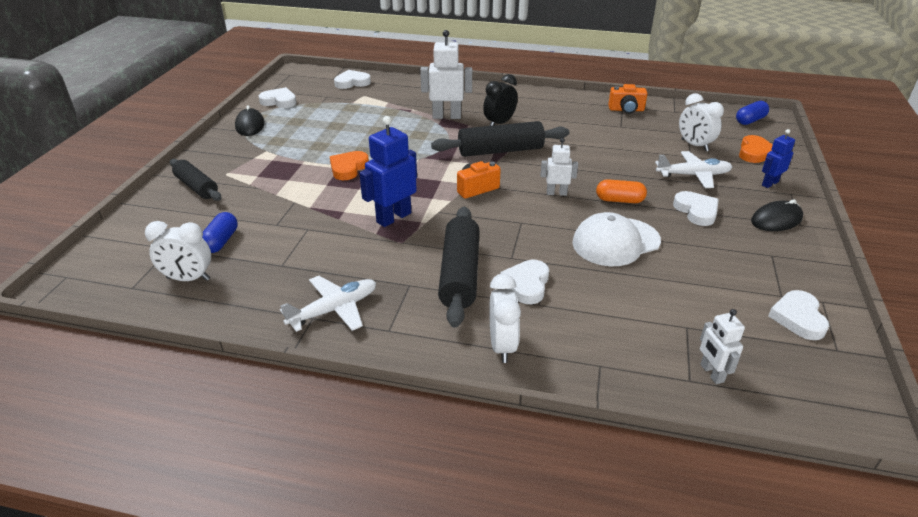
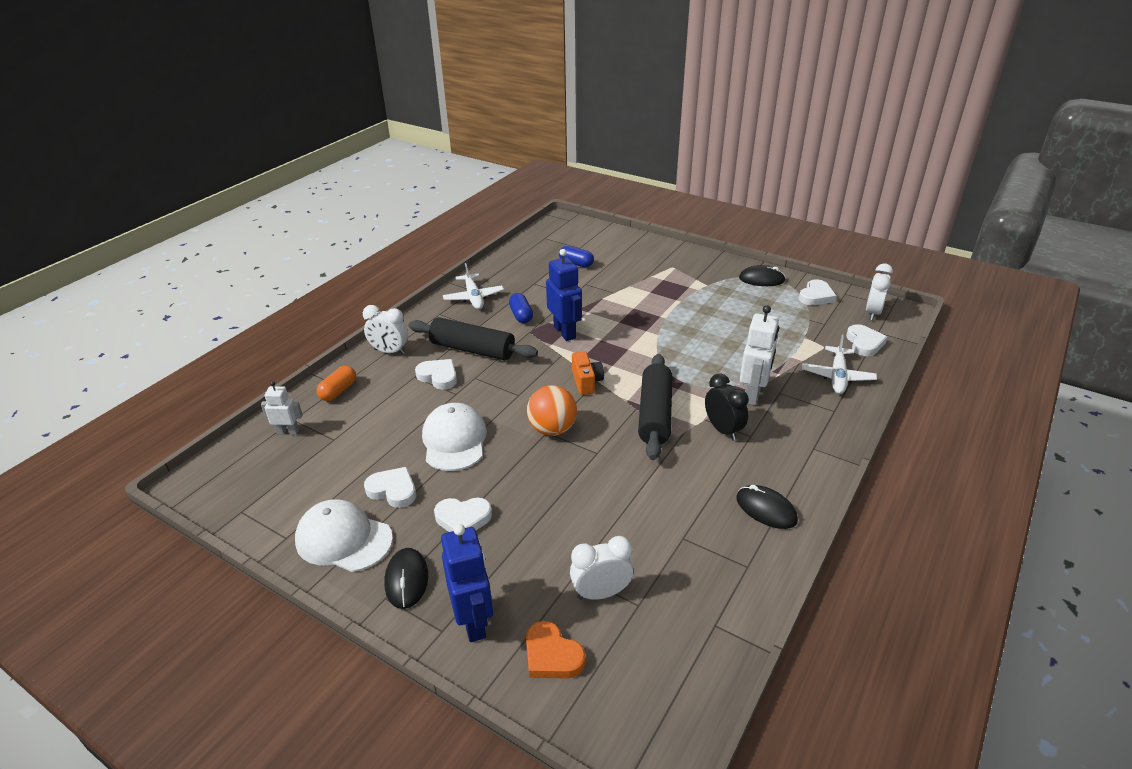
camera: 110 degrees right, 0 degrees up
white clock [145,221,211,281] -> white clock moved to [866,264,893,320]
black rolling pin [170,159,221,201] -> none
orange heart [330,151,369,180] -> none
white robot [541,138,578,196] -> orange ball [527,385,577,436]
orange capsule [596,179,647,203] -> orange capsule moved to [316,366,356,401]
orange camera [608,84,647,114] -> none
white plane [655,151,732,188] -> white plane moved to [802,334,877,394]
blue capsule [736,101,769,125] -> blue capsule moved to [509,293,533,323]
blue robot [762,129,795,188] -> blue robot [441,524,493,642], size x1.71
white heart [768,290,829,340] -> white heart moved to [364,467,416,508]
none -> white cap [295,499,393,572]
none -> black mouse [736,485,798,529]

